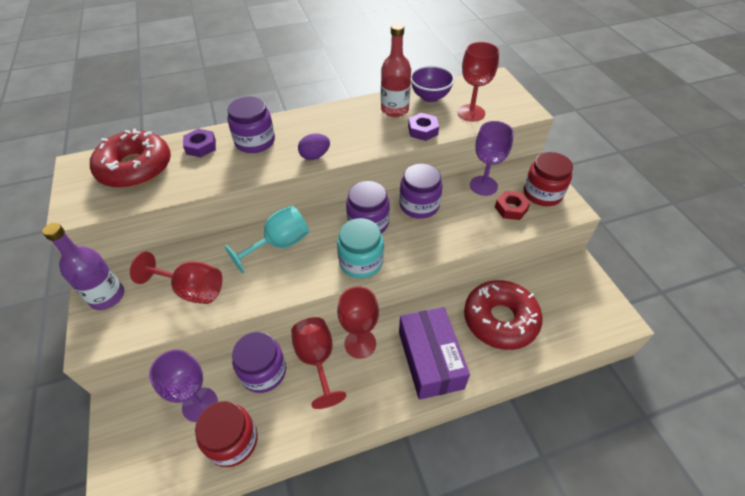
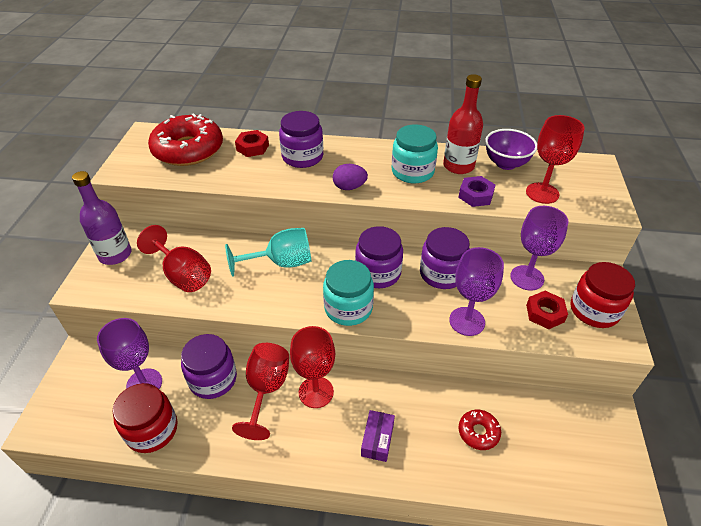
camera: 25 degrees right, 5 degrees down
purple nut [183,129,216,157] -> red nut [235,130,269,157]
purple box [399,307,470,400] -> purple box [361,410,395,462], size x0.48
red donut [464,280,543,350] -> red donut [458,410,501,450], size x0.46
none -> turquoise jar [392,124,438,183]
none -> purple goblet [449,247,504,336]

